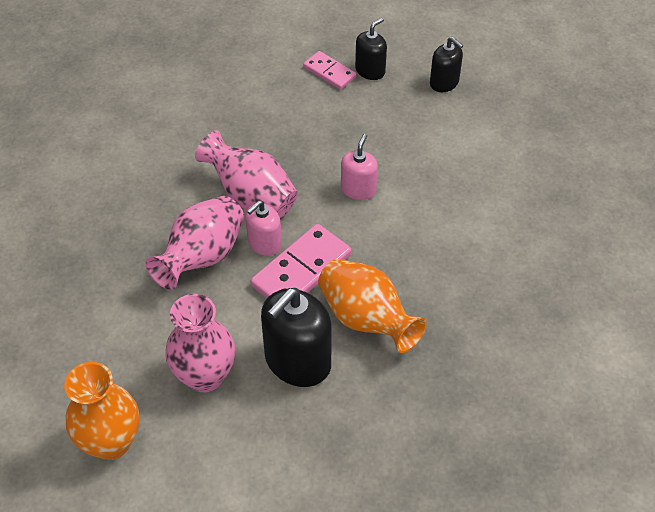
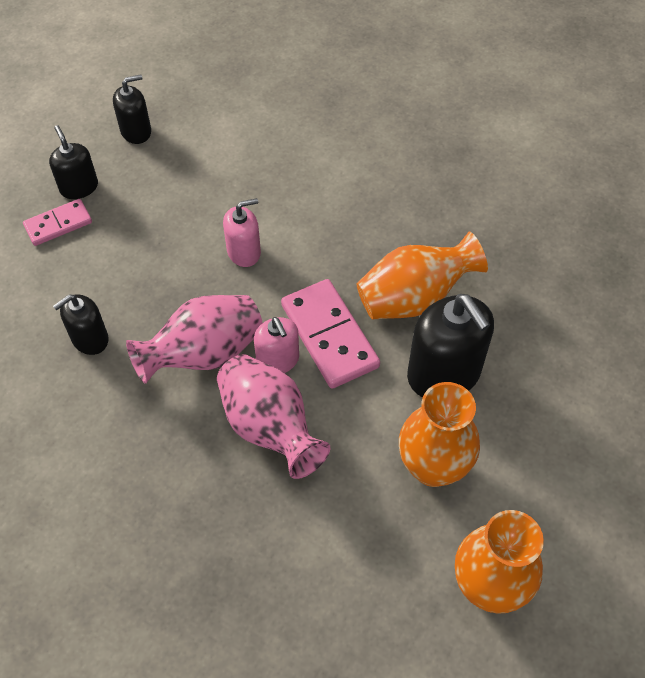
camera: 70 degrees left, 5 degrees up
pink vase [165,294,235,393] -> orange vase [399,382,480,487]
pink soap dispenser [341,134,378,200] -> pink soap dispenser turned 120 degrees clockwise [223,198,261,267]
none -> black soap dispenser [53,294,109,355]

